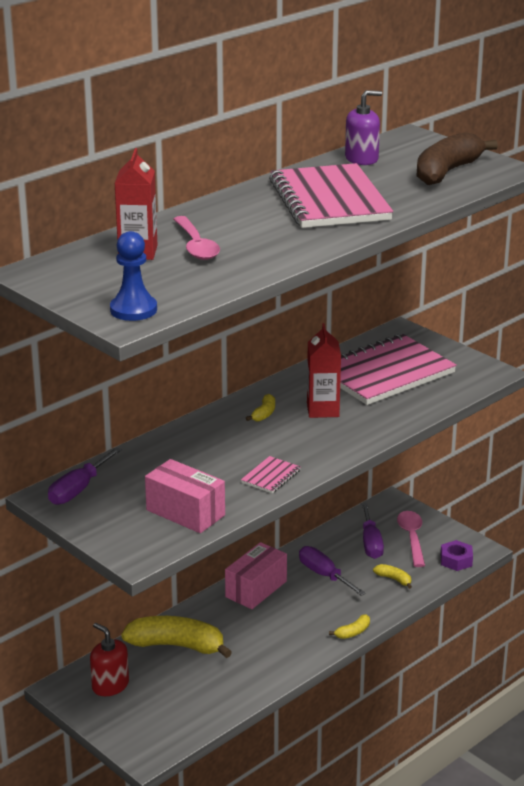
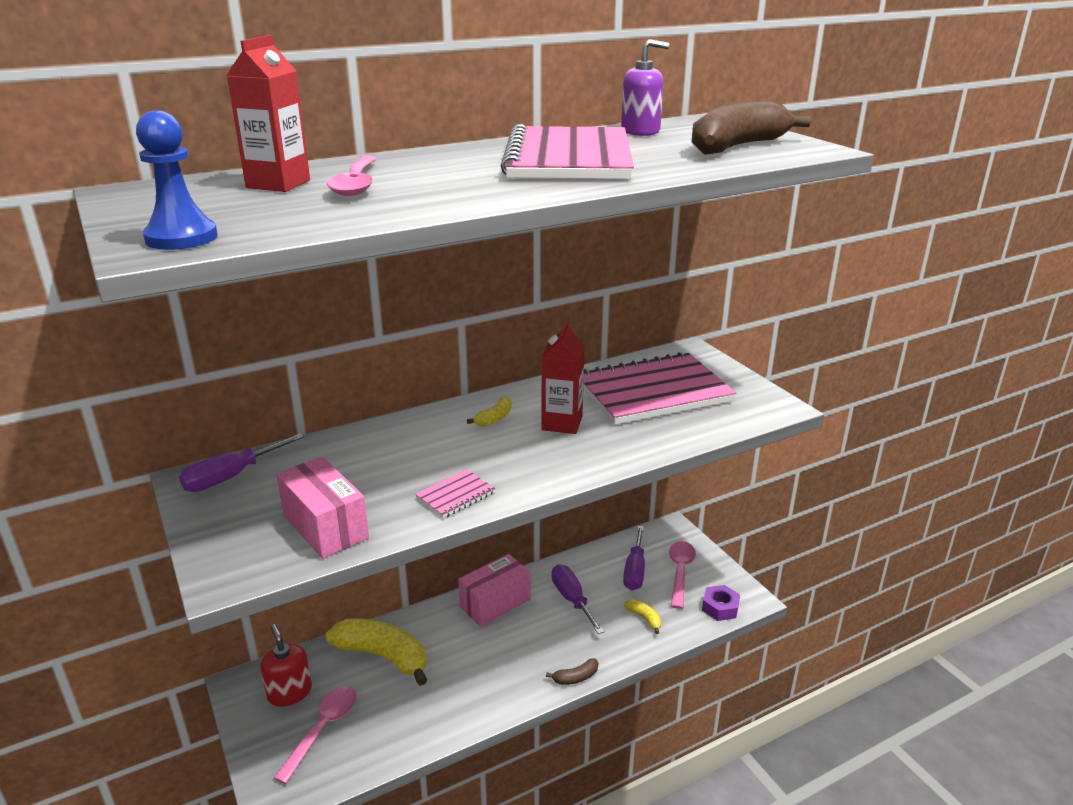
camera: 15 degrees right, 0 degrees up
yellow banana [329,614,370,639] -> brown banana [546,659,598,685]
none -> pink spoon [274,686,357,784]

